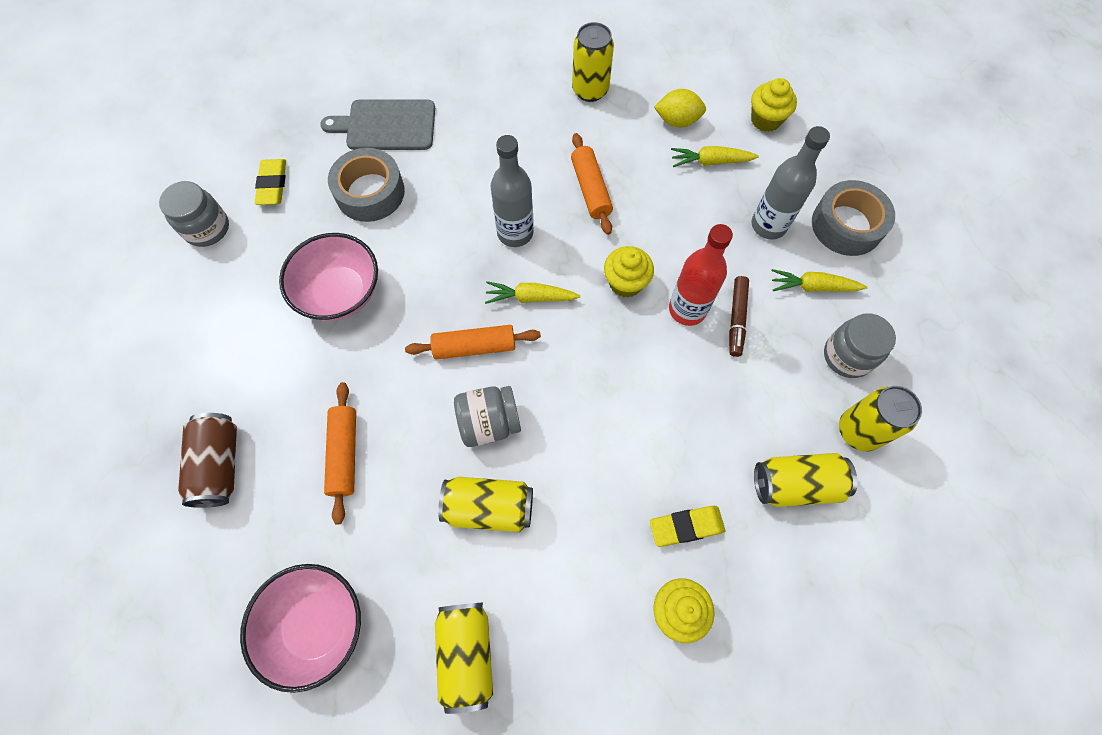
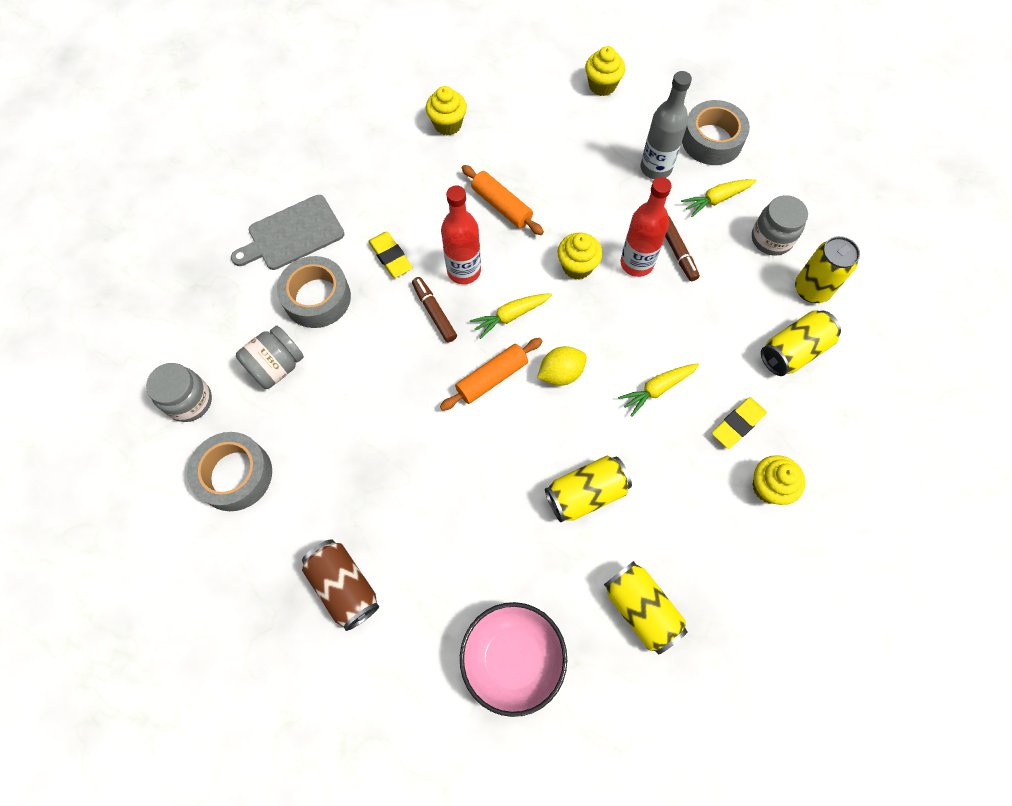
camera: 30 degrees left, 0 degrees up
yellow eraser [255,159,286,205] -> yellow eraser moved to [368,232,413,278]
pink bowl [279,233,378,321] -> none
orange rolling pin [324,382,356,525] -> none
grey jar [454,386,521,447] -> grey jar moved to [236,326,304,389]
grey bottle [490,135,534,247] -> red bottle [441,185,481,284]
yellow can [572,22,614,102] -> yellow cupcake [426,86,467,135]
yellow lemon [654,89,706,128] -> yellow lemon moved to [537,346,587,386]
yellow carrot [671,146,759,167] -> yellow carrot moved to [618,364,699,417]
none -> grey tape [187,432,272,511]
none -> brown marker [412,277,457,343]

